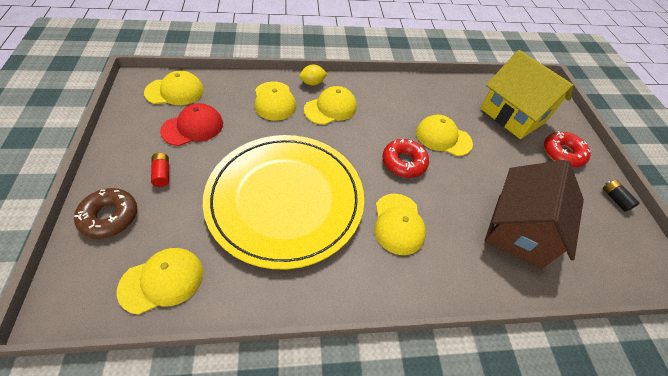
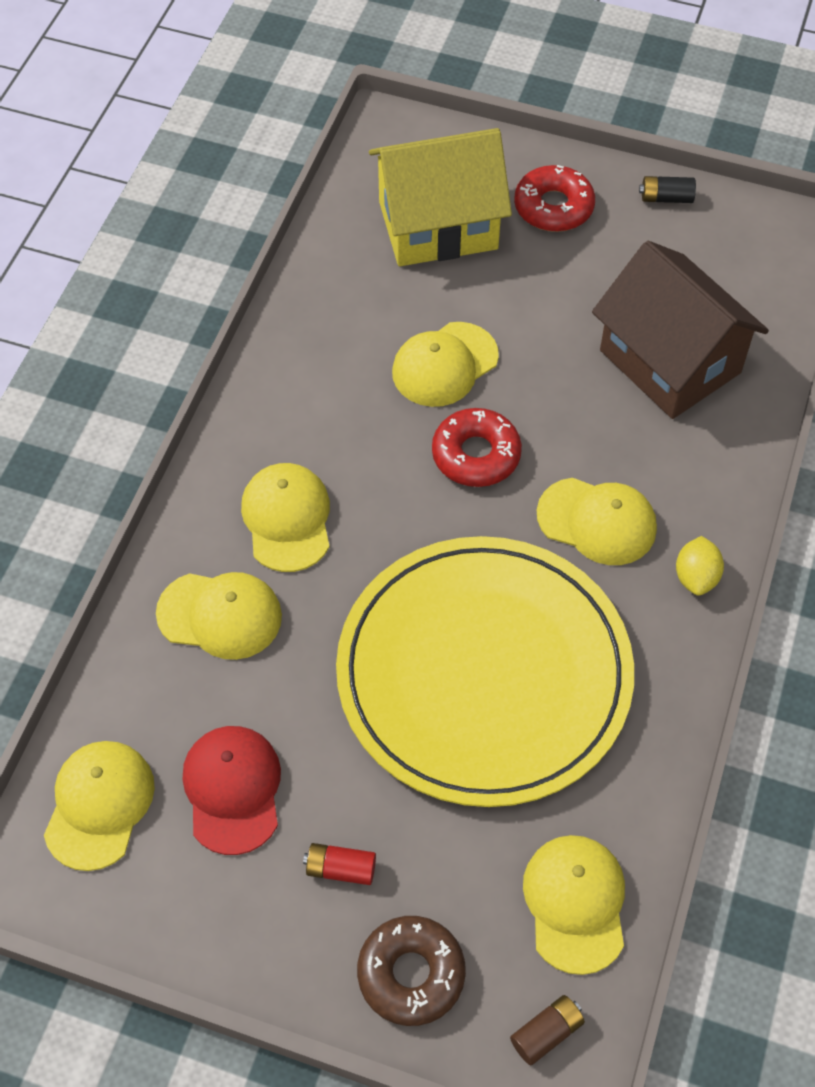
camera: 60 degrees left, 5 degrees up
yellow lemon [299,64,328,86] -> yellow lemon moved to [676,536,724,596]
none -> brown battery [510,995,585,1065]

